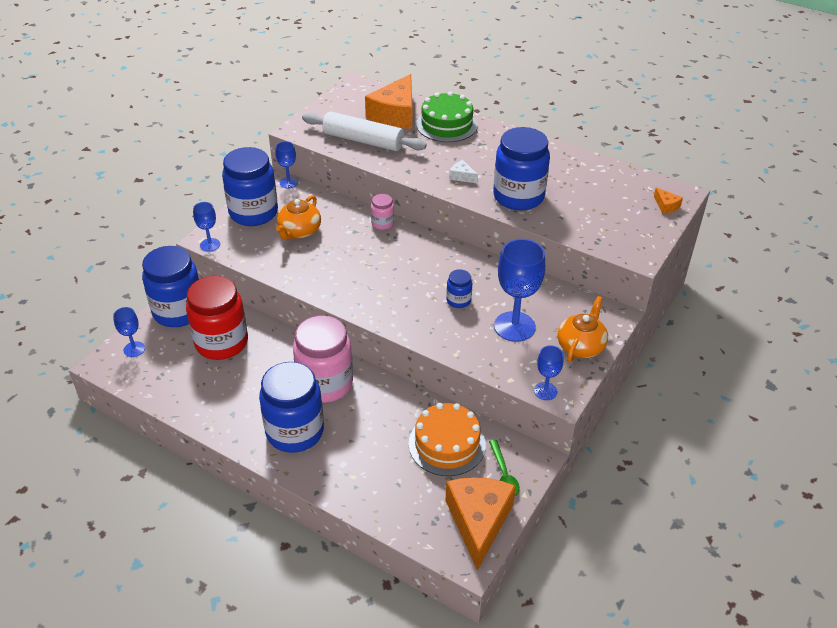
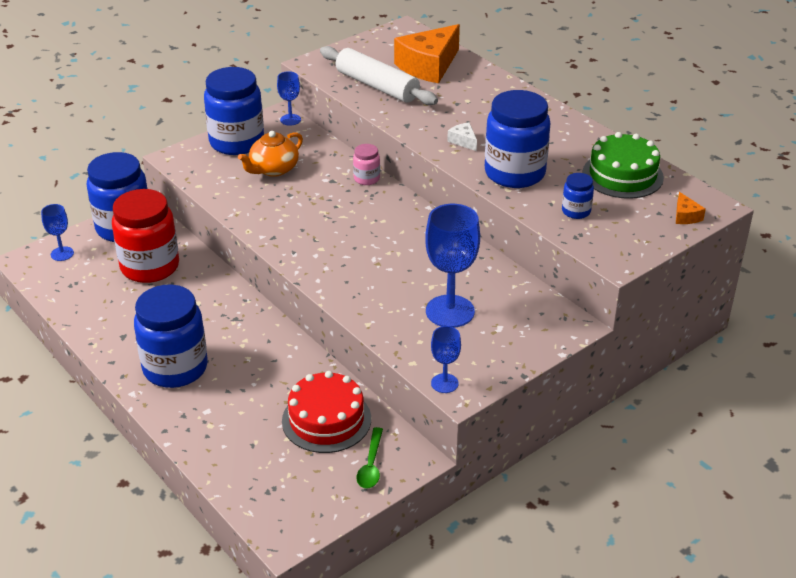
camera: 20 degrees right, 5 degrees down
blue goblet [193,202,220,252] -> none
pink jar [293,315,353,403] -> none
orange cake [409,403,486,476] -> red cake [282,371,371,453]
green cake [416,91,478,142] -> green cake moved to [582,132,664,199]
orange cheese [445,477,516,571] -> none
blue jar [446,269,472,308] -> blue jar moved to [562,173,594,219]
orange teapot [558,296,608,362] -> none

